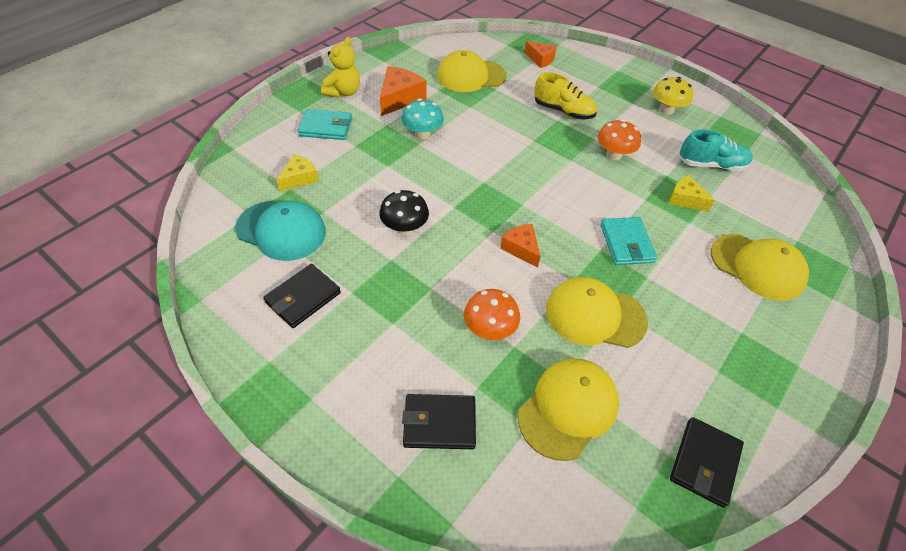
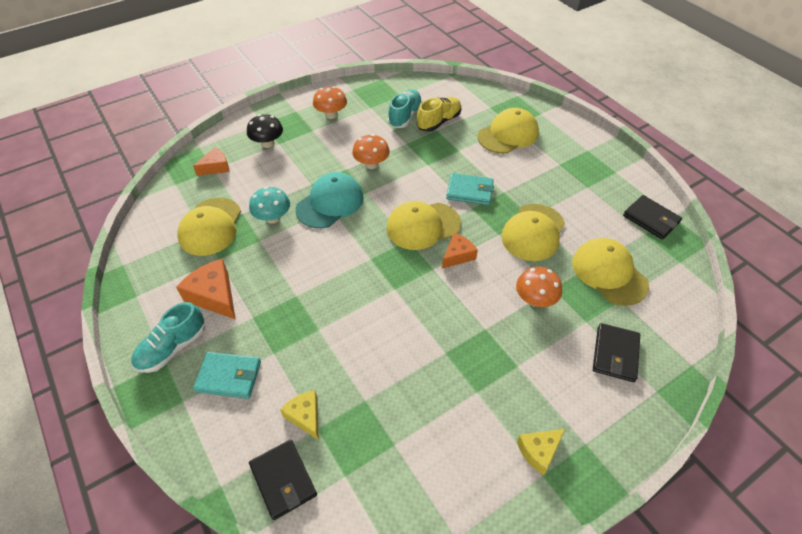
camera: 70 degrees left, 0 degrees up
turquoise cap [235,201,326,261] -> turquoise cap moved to [295,172,364,228]
black wallet [263,264,341,328] -> black wallet moved to [249,440,317,520]
turquoise wallet [297,109,352,140] -> turquoise wallet turned 75 degrees clockwise [193,352,261,399]
yellow teddy bear [321,37,360,98] -> turquoise shoe [131,302,205,373]
black mushroom [379,190,429,235] -> black mushroom moved to [247,114,283,148]
turquoise mushroom [401,99,444,139] -> turquoise mushroom moved to [249,187,290,224]
orange cheese [500,224,541,268] -> orange cheese turned 150 degrees clockwise [442,233,478,268]
yellow shoe [534,72,597,119] -> yellow shoe moved to [417,97,461,132]
yellow mushroom [653,77,694,114] -> orange mushroom [313,86,347,119]
yellow cheese [669,175,715,212] -> yellow cheese moved to [517,429,565,475]
none -> yellow cap [386,201,461,250]

